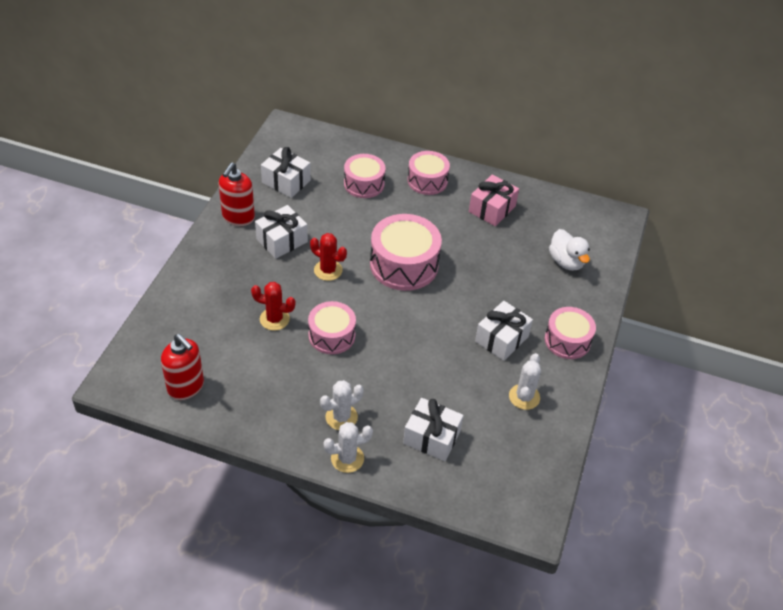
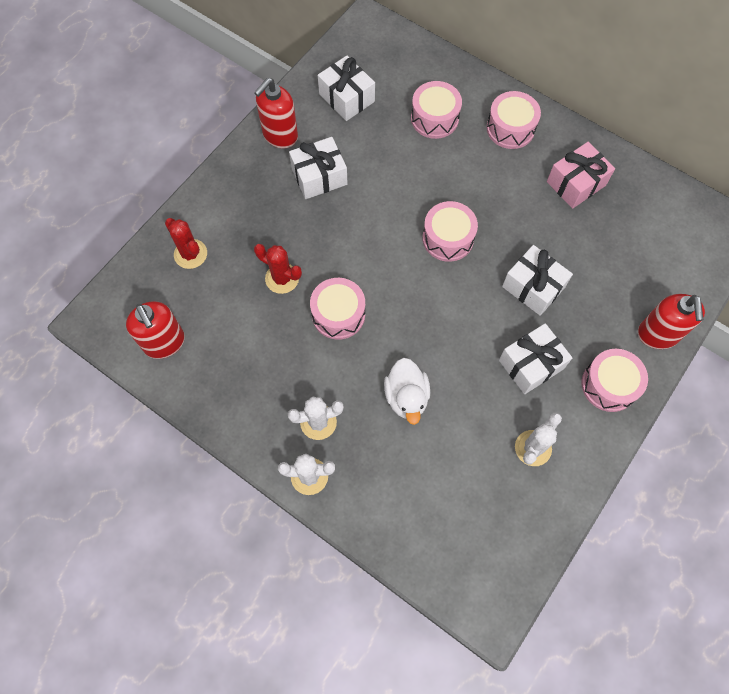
camera: 20 degrees right, 20 degrees up
red cactus [310,233,347,281] -> red cactus moved to [165,218,207,269]
pink drum [370,214,442,291] -> pink drum [422,201,478,262], size x0.64
white gift [403,398,464,461] -> white gift moved to [502,245,573,316]
white duck [549,229,590,271] -> white duck moved to [384,358,430,425]
none -> red soap dispenser [638,294,705,349]

